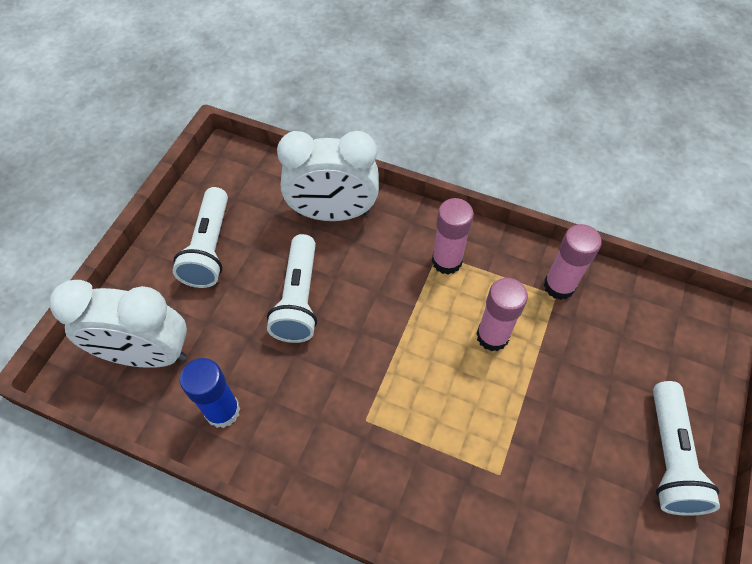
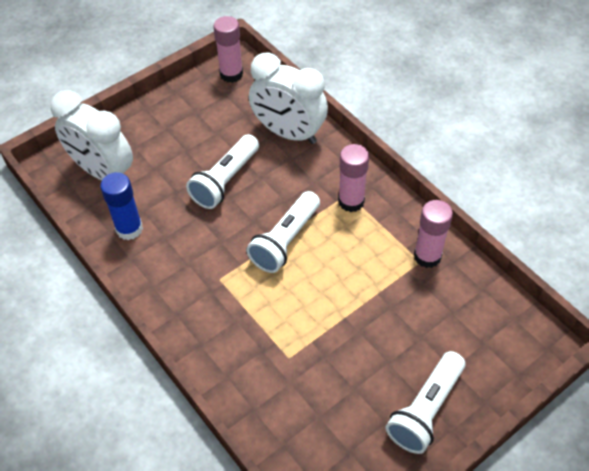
camera: 30 degrees right, 5 degrees down
white flashlight [173,187,228,288] -> white flashlight moved to [246,191,320,273]
pink glue stick [476,278,528,351] -> pink glue stick moved to [213,16,243,83]

